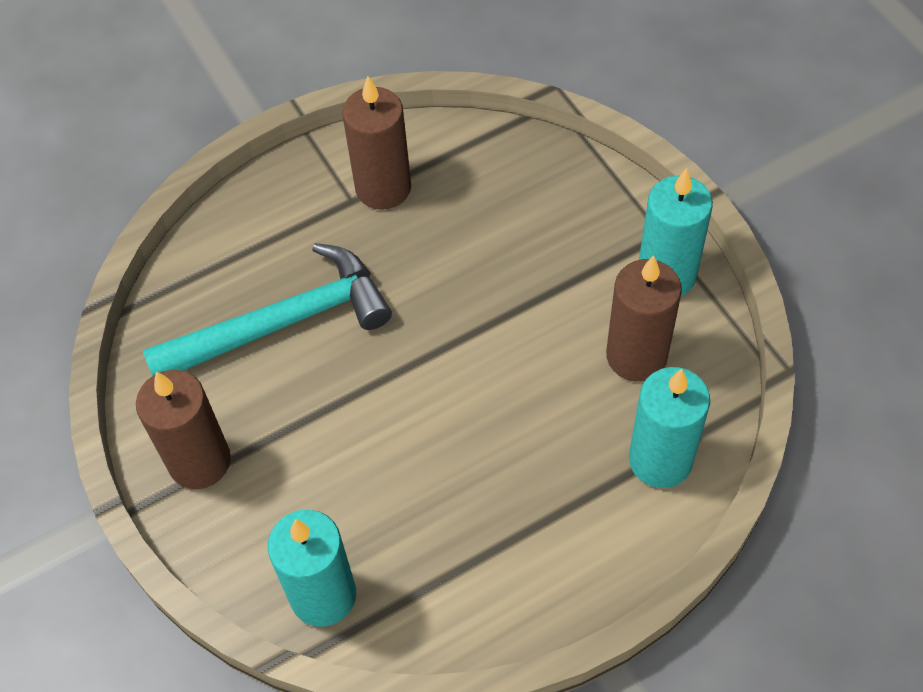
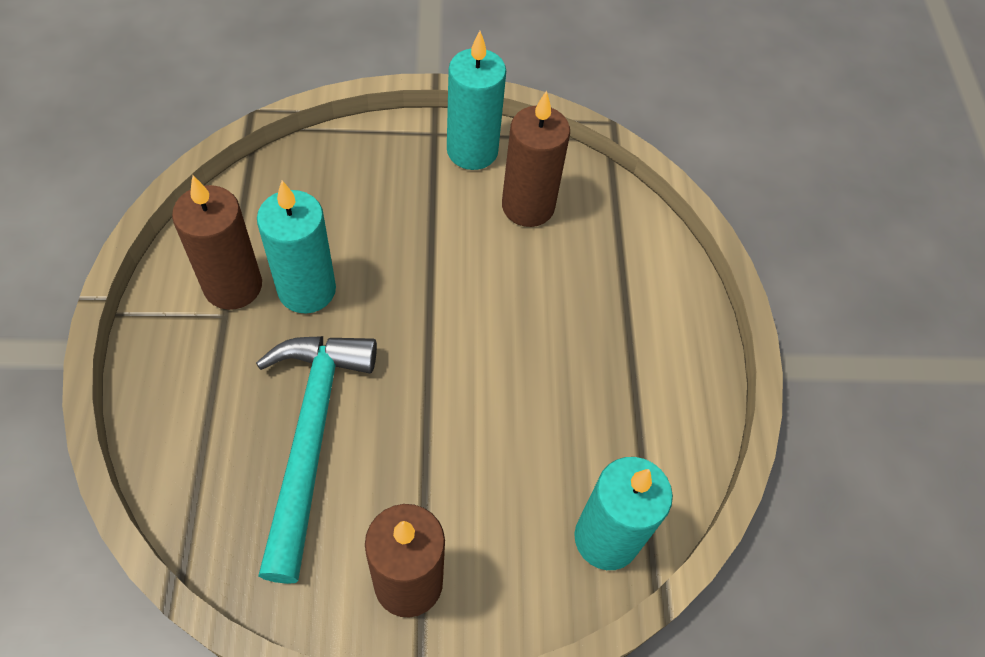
camera: 70 degrees left, 0 degrees up
turquoise candle [629,367,710,488] -> turquoise candle moved to [257,181,336,314]

